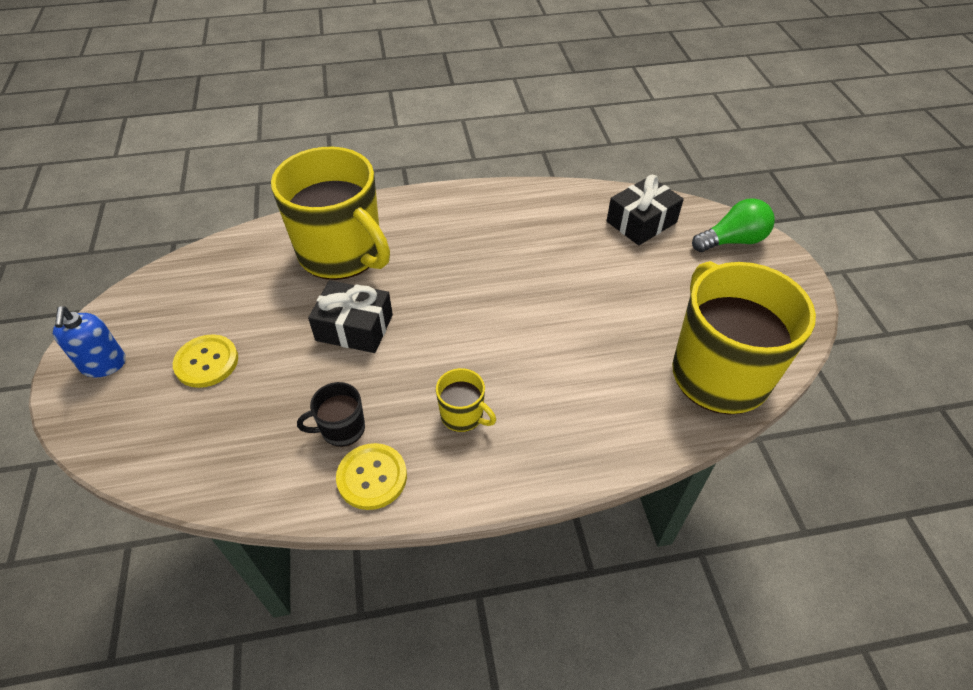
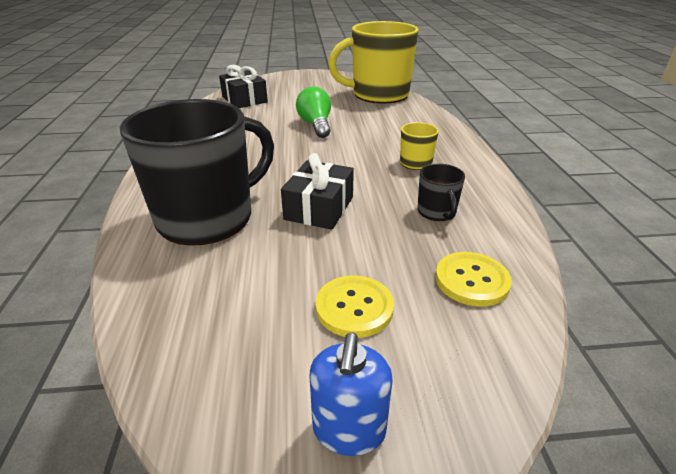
camera: 85 degrees left, 15 degrees down
blue soap dispenser [53,306,126,377] -> blue soap dispenser turned 105 degrees clockwise [309,332,393,456]
yellow mug [271,147,390,280] -> black mug [120,99,274,246]
yellow button [336,443,407,510] -> yellow button moved to [435,252,512,307]
green light bulb [692,198,775,252] -> green light bulb moved to [296,87,331,138]

